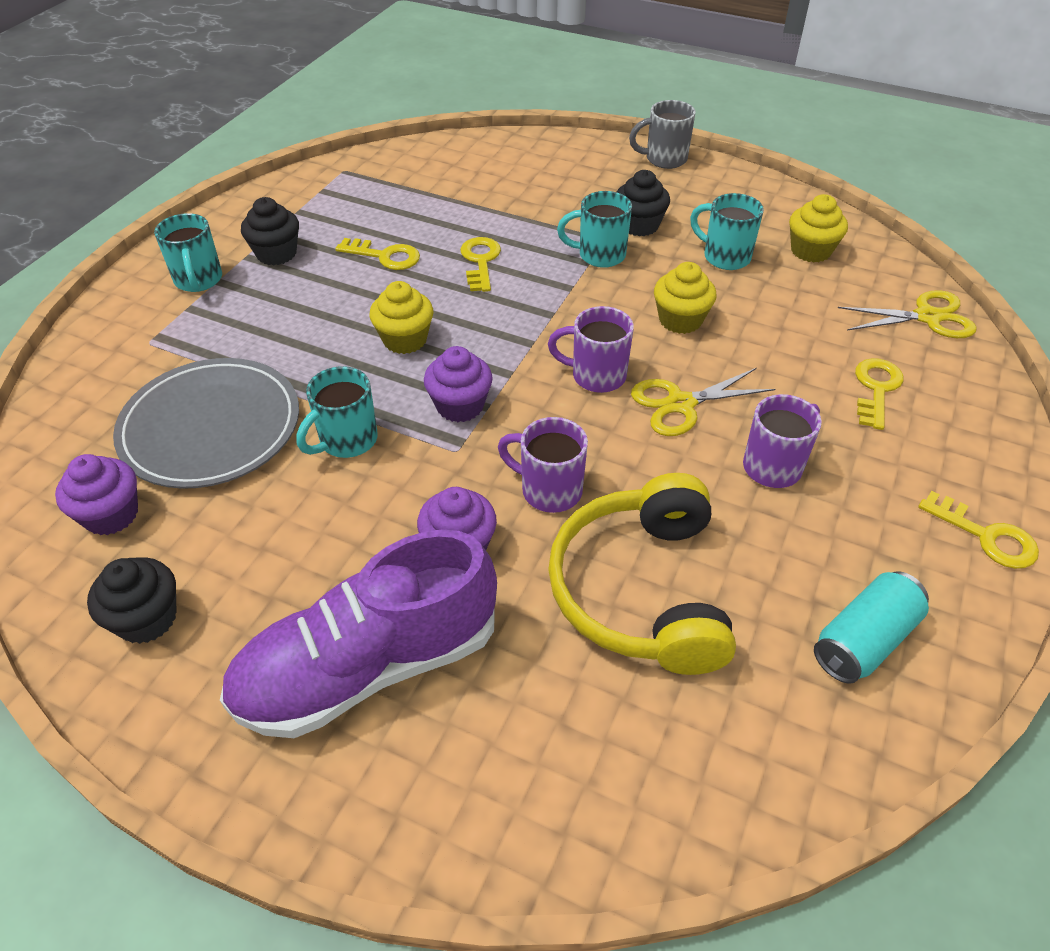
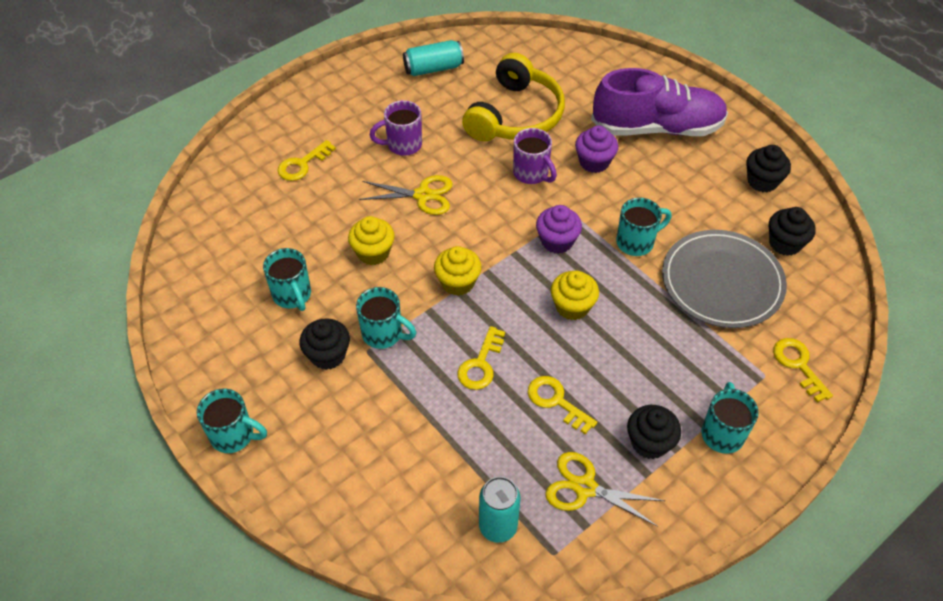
camera: 155 degrees left, 5 degrees up
purple cupcake [55,454,138,535] -> black cupcake [769,207,816,256]
purple mug [548,306,634,393] -> none
grey mug [629,100,696,169] -> turquoise mug [197,388,267,453]
yellow cupcake [789,194,848,263] -> yellow cupcake moved to [434,246,482,296]
yellow scissors [838,290,977,338] -> yellow scissors moved to [545,452,665,527]
yellow key [918,491,1039,569] -> yellow key moved to [773,338,833,403]
none -> turquoise can [479,477,520,543]

